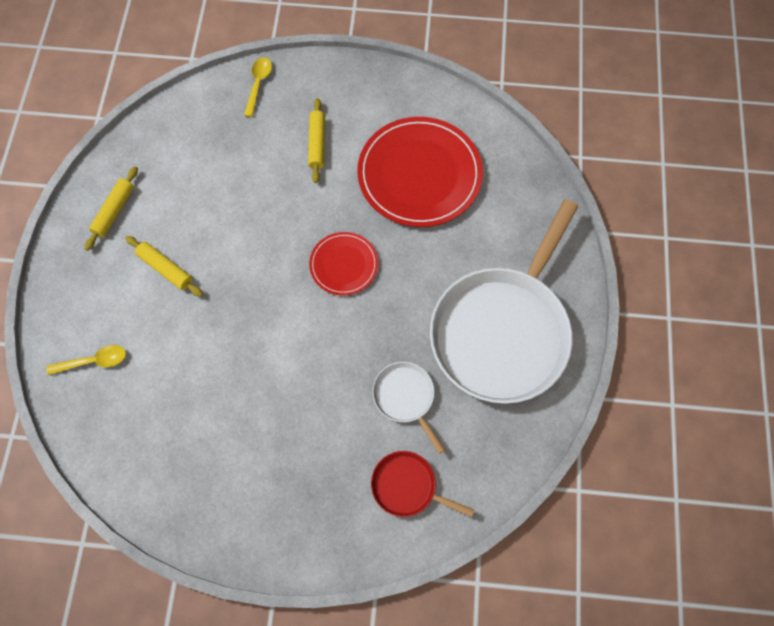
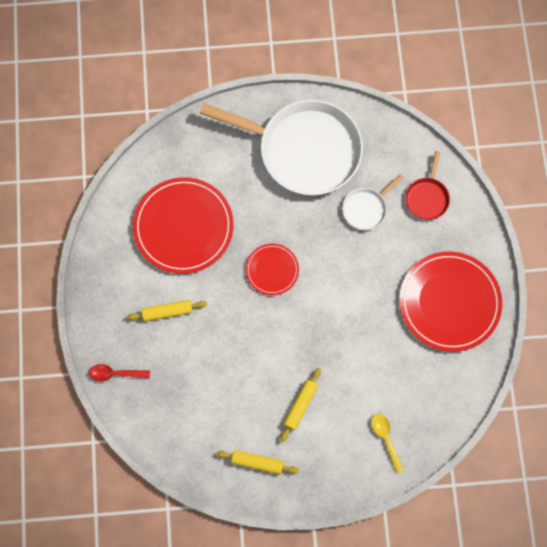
camera: 100 degrees left, 5 degrees up
yellow spoon [244,57,272,117] -> red spoon [89,364,150,381]
none -> red plate [399,252,502,352]

